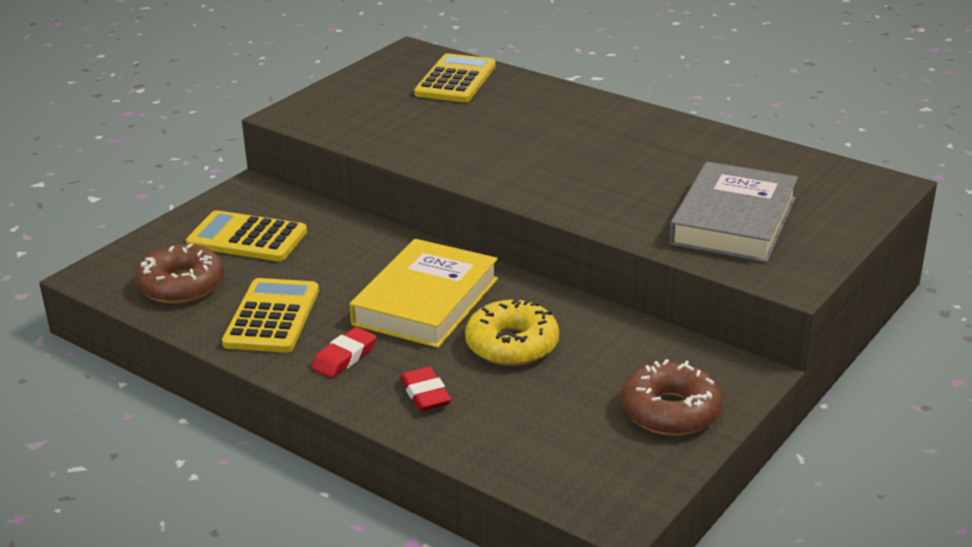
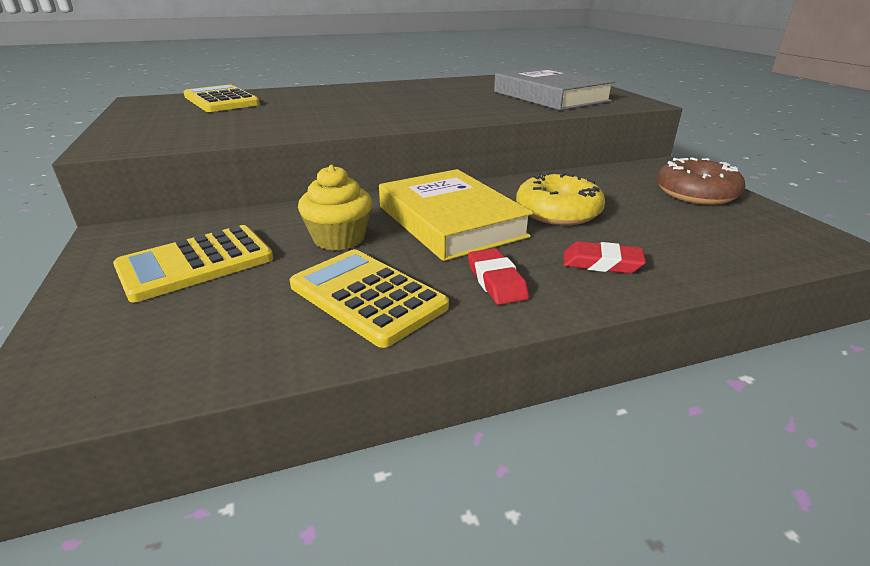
camera: 55 degrees left, 0 degrees up
brown donut [135,243,224,304] -> none
none -> yellow cupcake [298,165,372,251]

